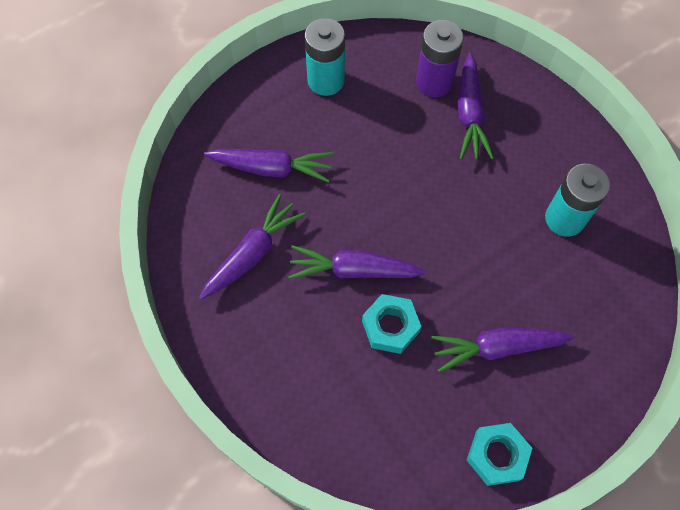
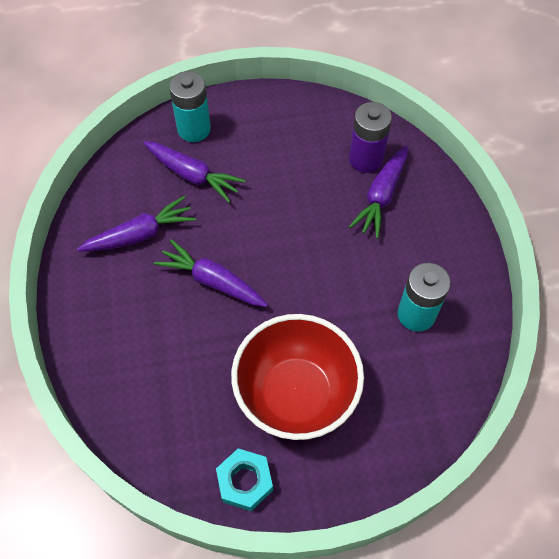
camera: 25 degrees right, 5 degrees down
turquoise battery [305,18,345,96] -> turquoise battery moved to [169,71,211,142]
turquoise nut [362,294,422,354] -> none
purple carrot [431,328,574,373] -> red bowl [231,314,364,440]

